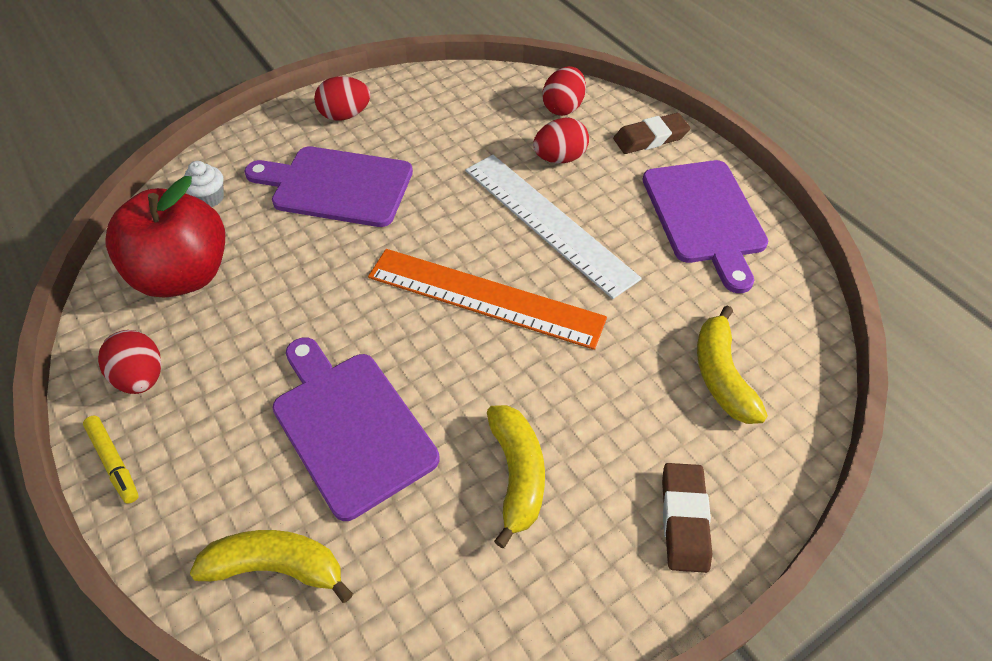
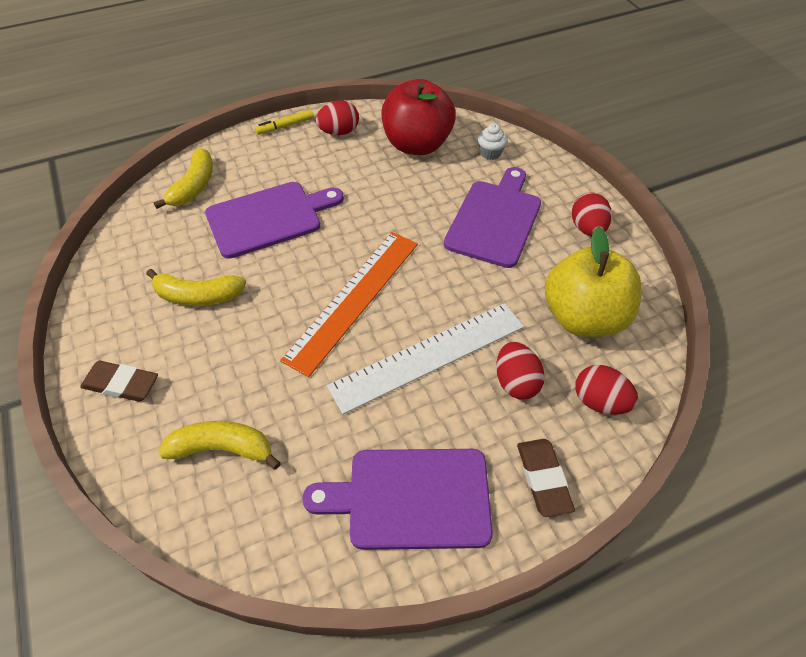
camera: 100 degrees right, 0 degrees up
none -> yellow apple [545,227,642,337]

